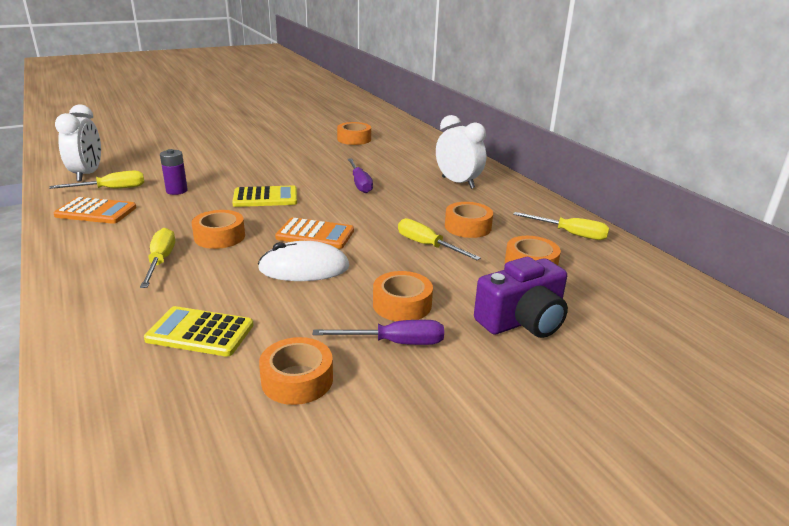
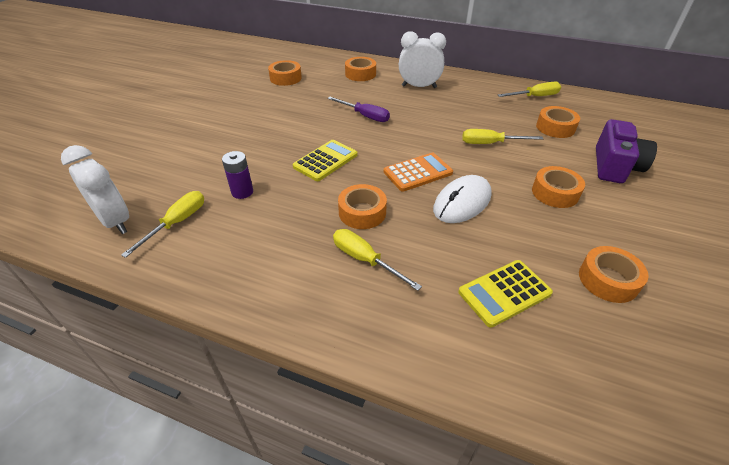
camera: 40 degrees left, 15 degrees up
orange calculator [54,197,137,224] -> none
purple screwdriver [313,320,444,345] -> none
orange tape [445,202,493,238] -> orange tape moved to [345,57,376,81]

